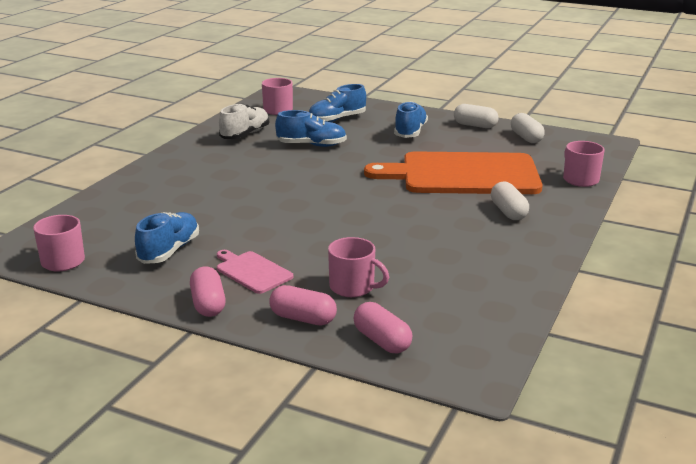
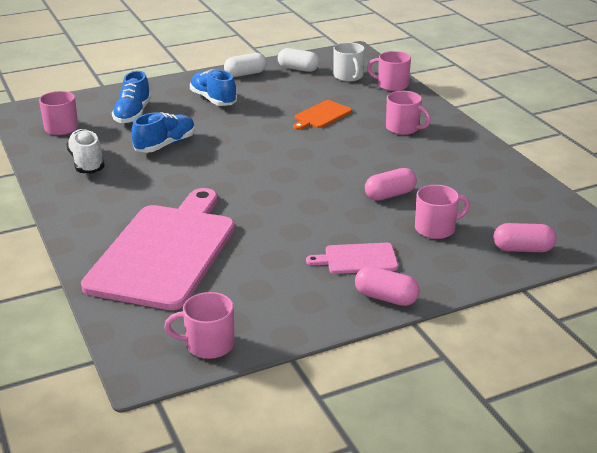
camera: 50 degrees left, 5 degrees up
blue shoe [135,212,199,264] -> none
pink capsule [270,285,337,325] -> pink capsule moved to [365,168,417,201]
orange cutting board [364,151,543,194] -> orange cutting board [293,100,352,130], size x0.43
white capsule [491,182,529,220] -> pink mug [386,91,431,135]
none -> pink cutting board [81,188,235,310]
none -> white mug [334,42,365,82]

